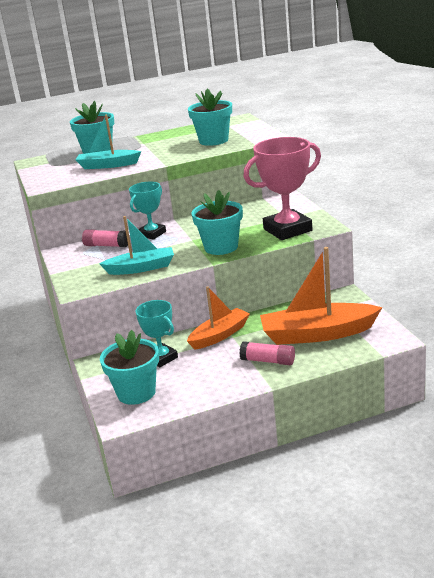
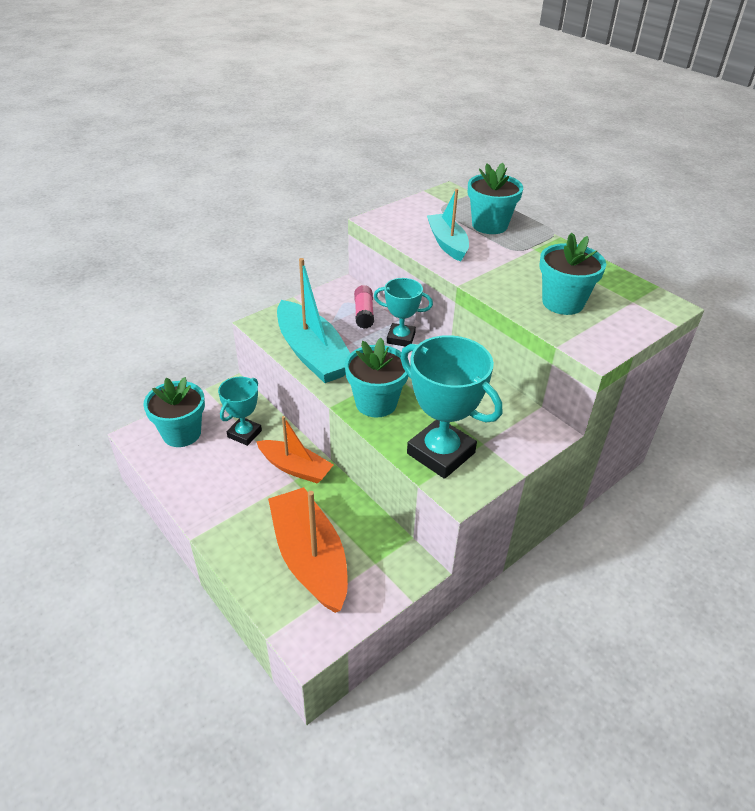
camera: 65 degrees right, 15 degrees up
turquoise boat [99,216,174,275] -> turquoise boat [277,258,350,383], size x1.57
pink glue stick [239,341,295,365] -> none
pink trophy [244,137,321,240] -> turquoise trophy [400,335,502,479]

